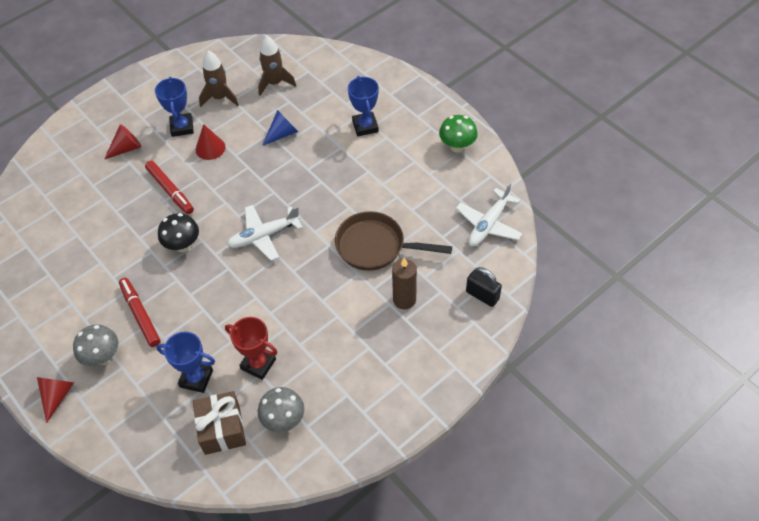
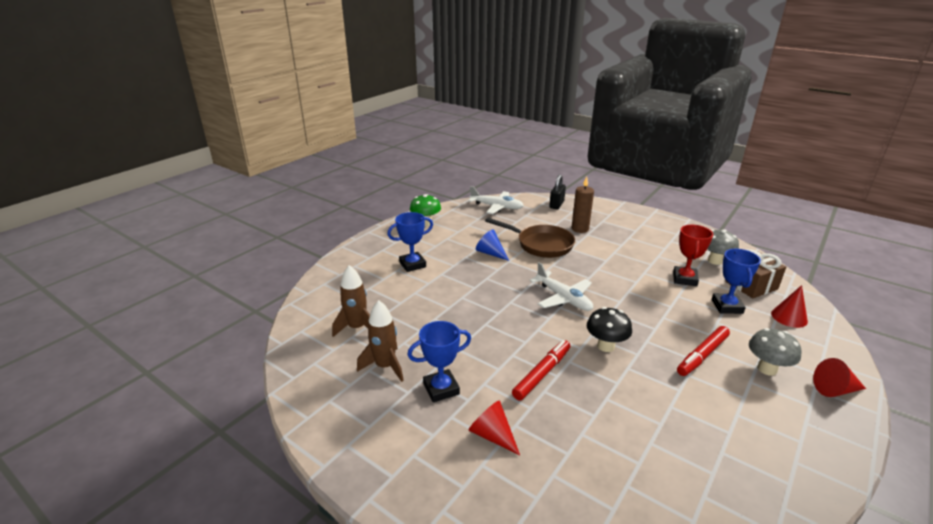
camera: 105 degrees left, 25 degrees down
red cone [196,124,226,160] -> red cone moved to [771,285,808,328]
blue cone [262,110,298,146] -> blue cone moved to [476,229,509,261]
brown pan [335,211,452,271] -> brown pan turned 60 degrees counterclockwise [485,217,575,258]

